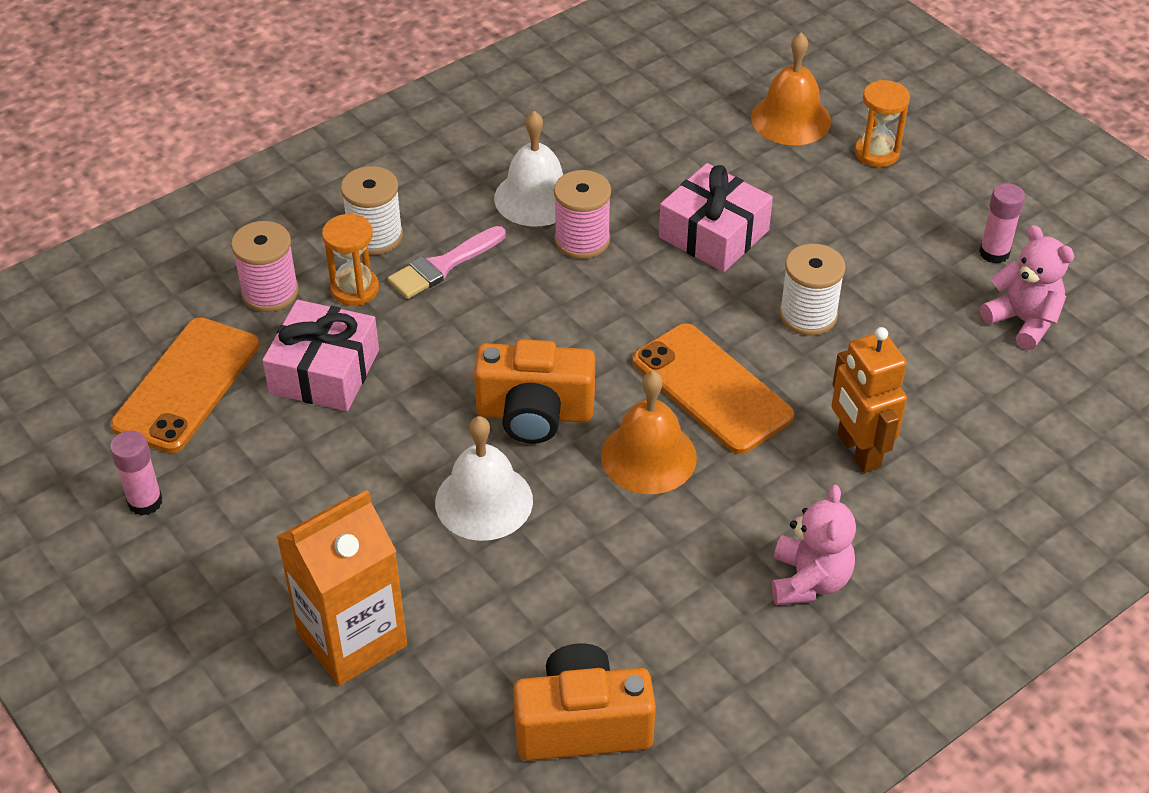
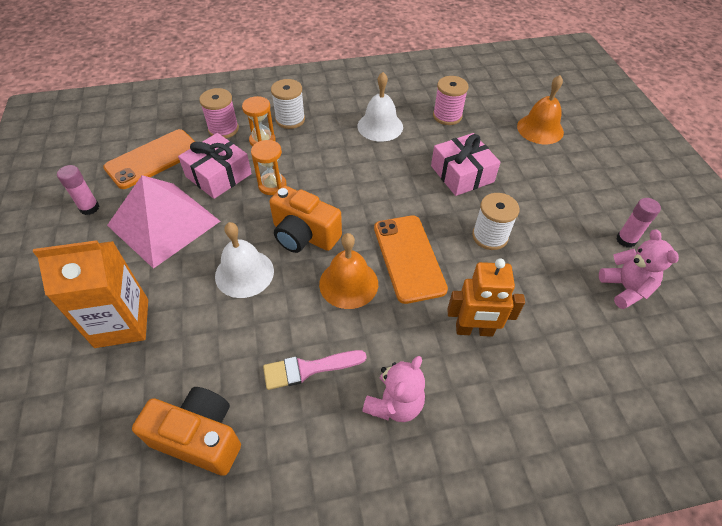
camera: 25 degrees right, 5 degrees up
pink brush [387,226,506,299] -> pink brush moved to [263,350,366,390]
pink spool [554,170,611,259] -> pink spool moved to [433,76,469,125]
orange robot [831,327,907,473] -> orange robot turned 90 degrees counterclockwise [447,258,525,337]
orange hourglass [855,80,910,167] -> orange hourglass moved to [251,140,287,195]
none -> pink pyramid [107,175,220,269]

